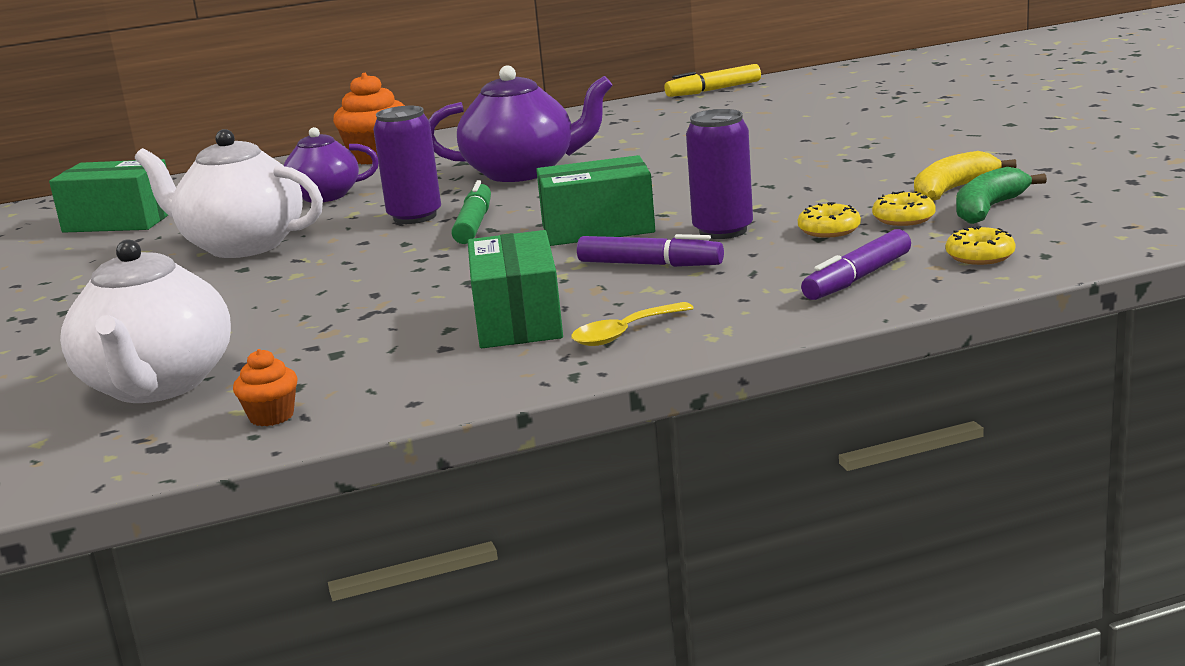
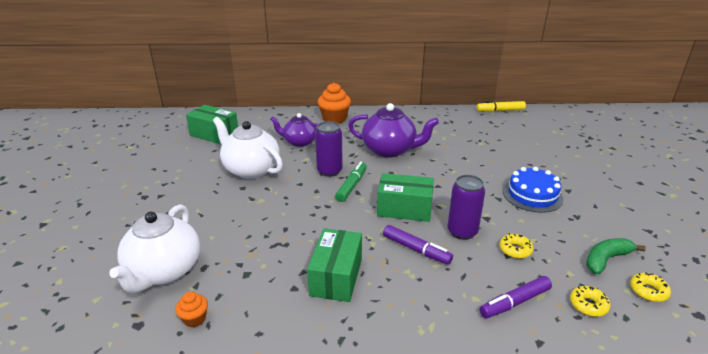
camera: 15 degrees right, 10 degrees up
yellow spoon [571,302,694,346] -> none
yellow donut [872,191,936,226] -> yellow donut moved to [630,272,671,302]
yellow banana [914,151,1016,201] -> none
none -> blue cake [503,167,563,213]

